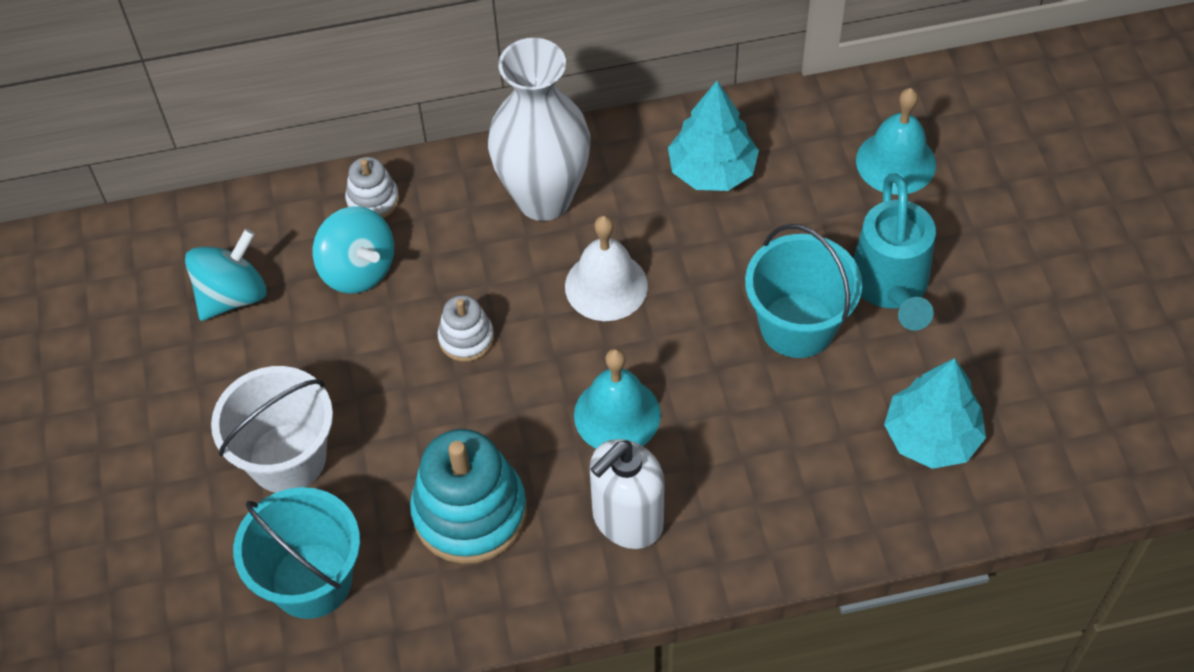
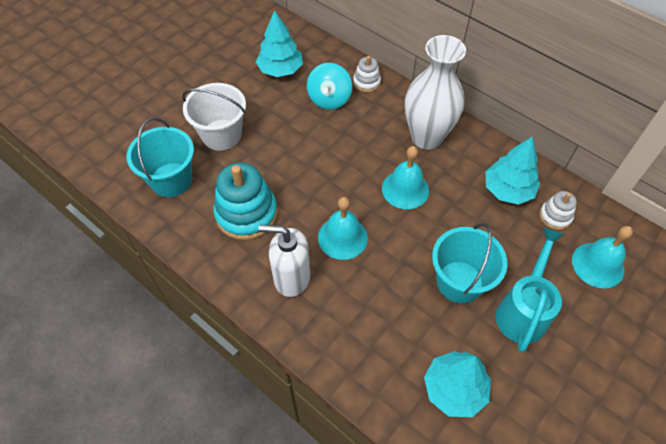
camera: 50 degrees right, 0 degrees up
turquoise spinning top [185,229,267,321] -> turquoise tree [256,10,303,77]
white stacking toy [438,295,494,362] -> white stacking toy moved to [539,191,577,230]
white bell [565,215,648,321] -> turquoise bell [382,146,429,209]
turquoise watering can [854,173,936,331] -> turquoise watering can turned 150 degrees clockwise [496,228,565,352]

